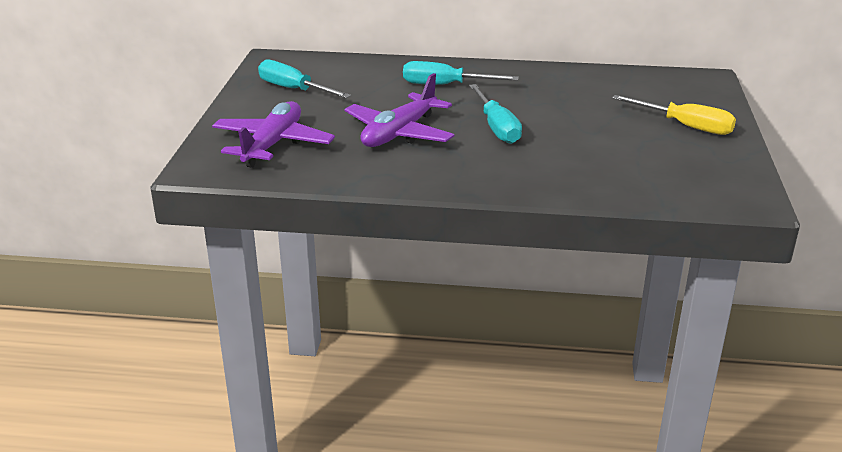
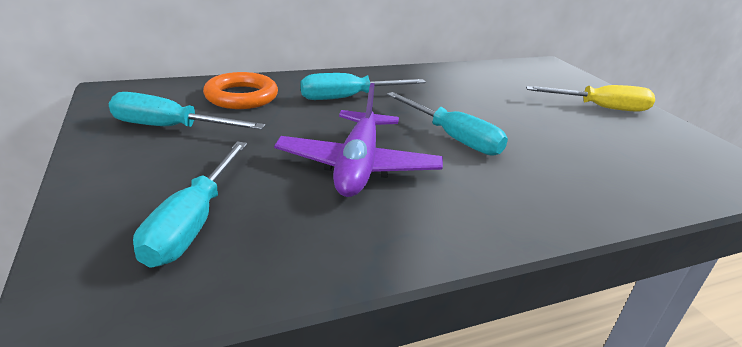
camera: 30 degrees left, 0 degrees up
purple plane [212,101,335,168] -> turquoise screwdriver [133,141,247,268]
none -> orange ring [203,72,278,109]

